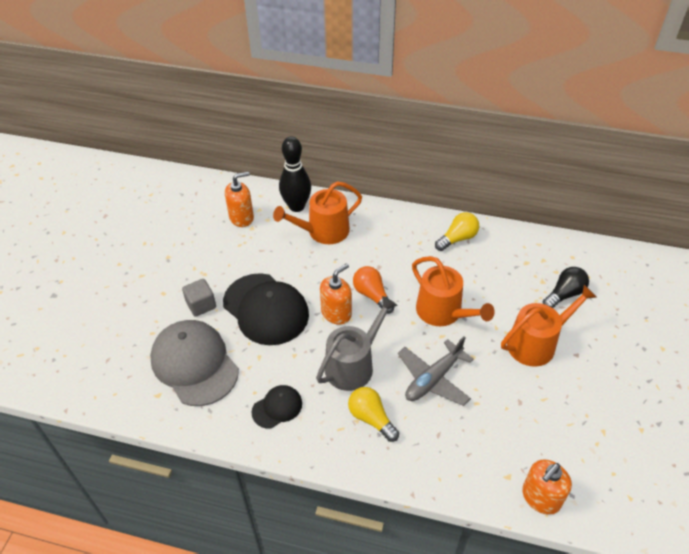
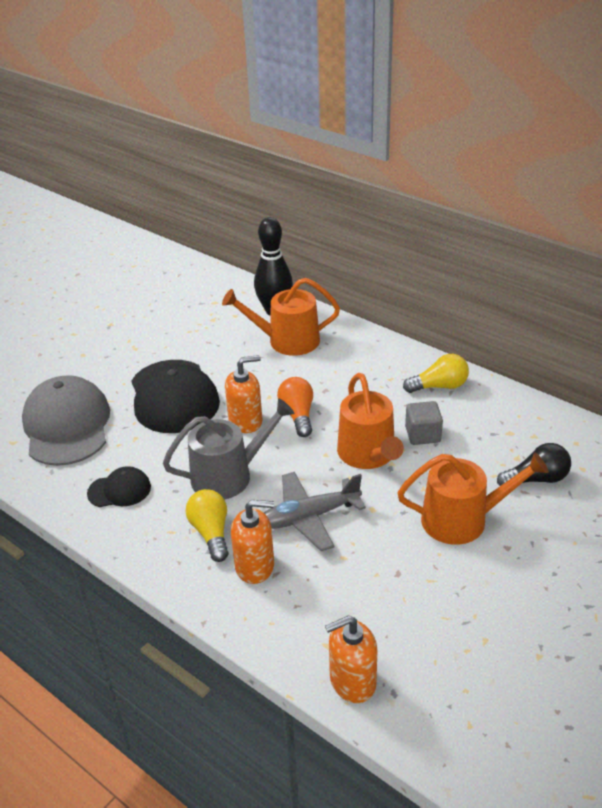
camera: 25 degrees right, 10 degrees down
grey cube [182,279,216,317] -> grey cube moved to [405,401,443,445]
orange soap dispenser [225,171,254,227] -> orange soap dispenser moved to [231,500,274,584]

